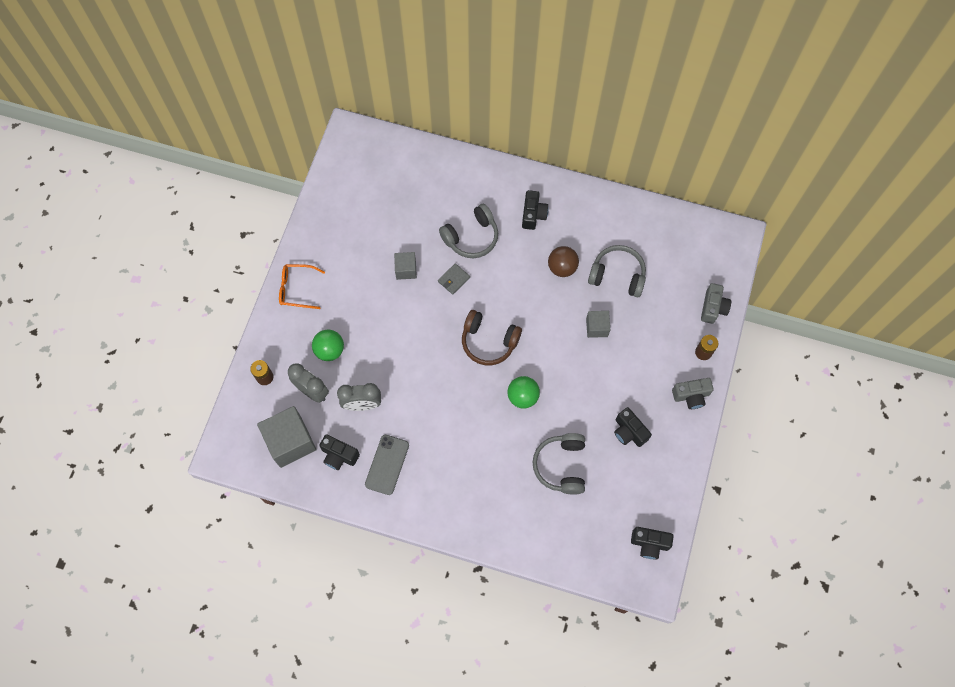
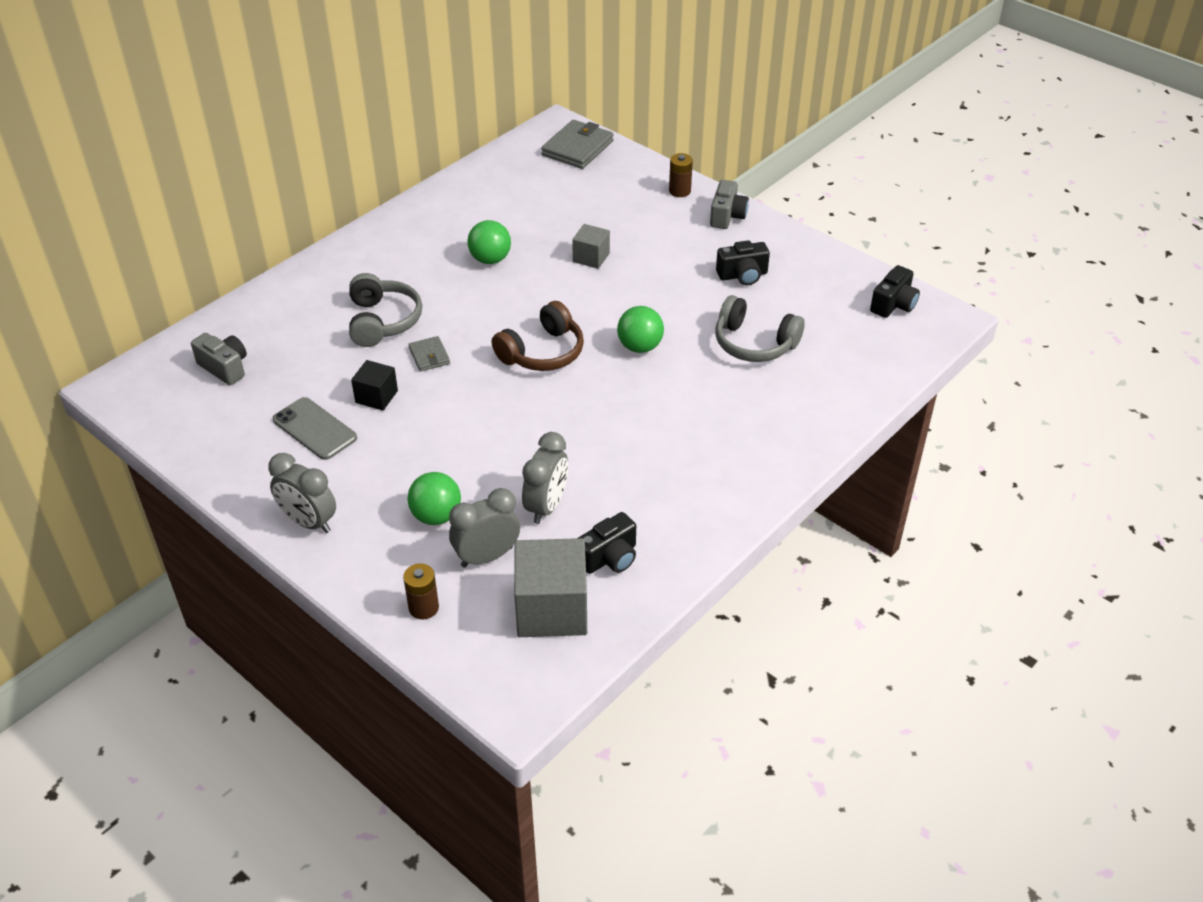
camera: 65 degrees left, 25 degrees down
orange glasses [279,264,325,309] -> grey clock [268,453,336,533]
grey phone [365,435,409,495] -> grey phone moved to [273,397,357,460]
grey cube [394,252,417,280] -> black cube [351,360,398,411]
black camera [522,190,549,230] -> none
brown ball [548,246,579,277] -> green ball [467,220,511,264]
grey headphones [588,245,646,297] -> none
grey camera [701,283,731,324] -> grey camera moved to [191,333,247,385]
none -> grey wallet [541,120,614,169]

